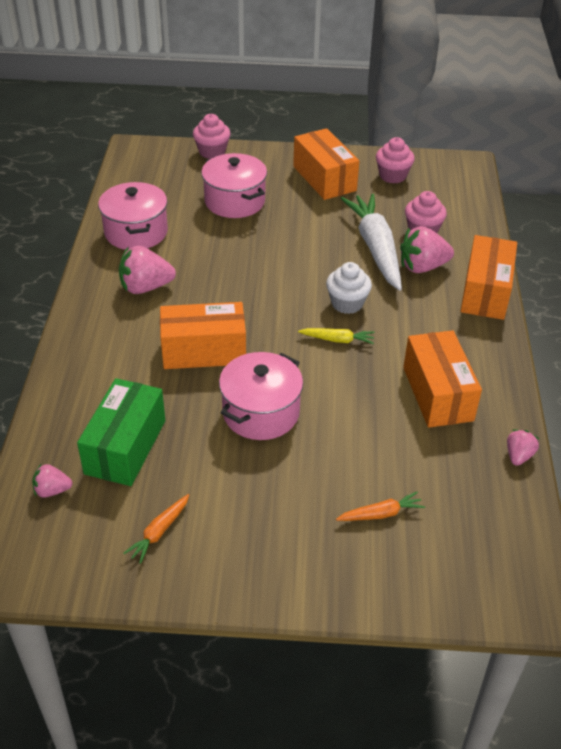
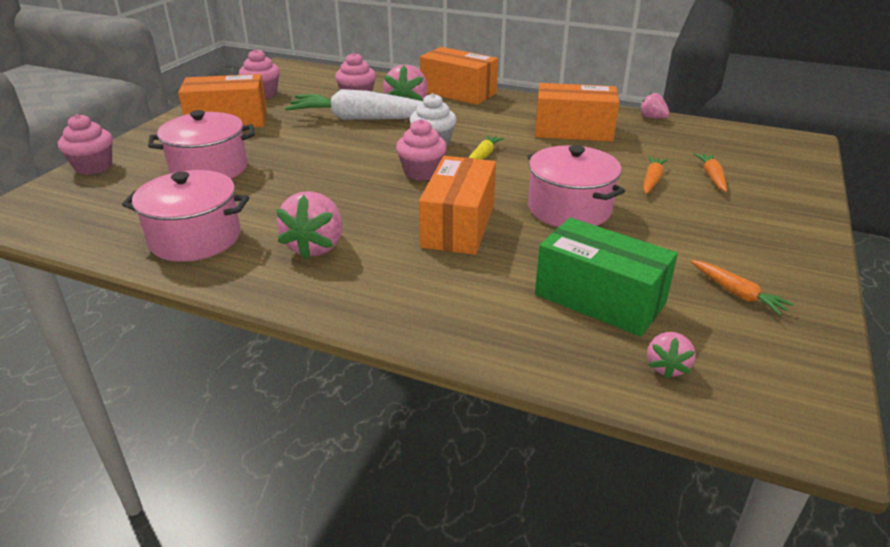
camera: 70 degrees left, 10 degrees down
none -> pink cupcake [396,119,447,181]
none -> orange carrot [643,156,668,194]

